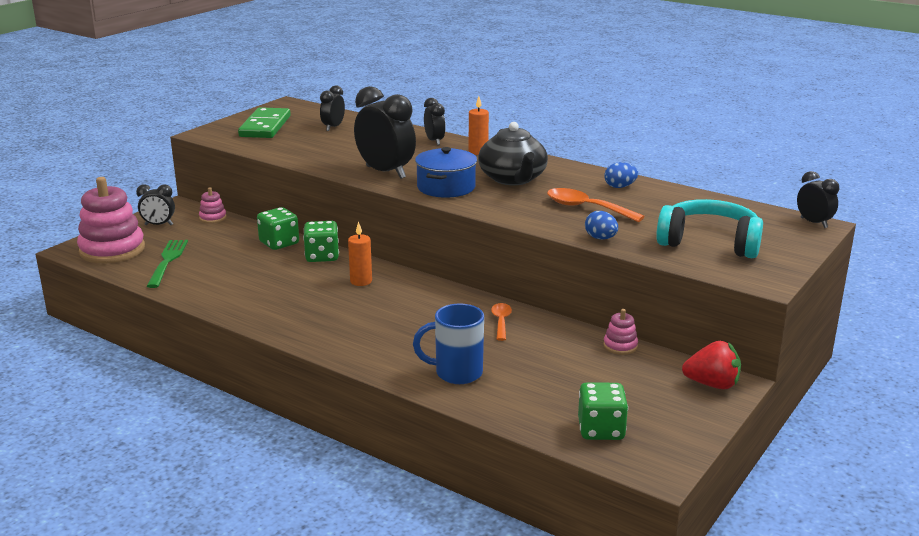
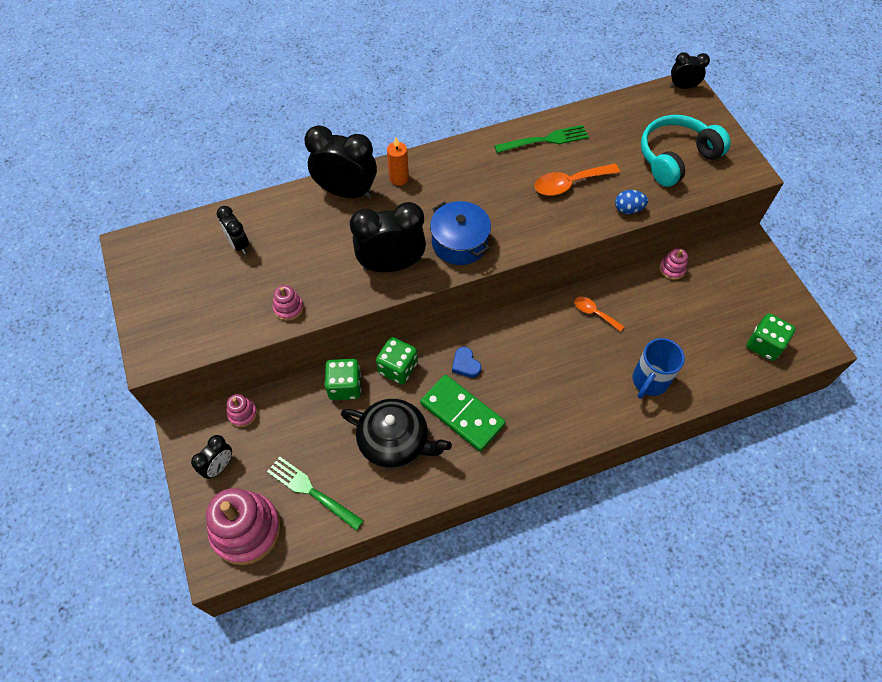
camera: 55 degrees left, 35 degrees up
green domino [238,107,291,138] -> green domino moved to [420,375,506,452]
orange candle [348,221,372,286] -> blue heart [452,347,481,378]
black clock [424,98,446,145] -> black clock [304,125,377,199], size x1.85
black teapot [478,122,548,186] -> black teapot moved to [341,399,452,469]
blue egg [604,162,638,188] -> green fork [494,125,589,153]
red strawberry [682,341,741,389] -> none
none -> pink stacking toy [273,285,304,321]

